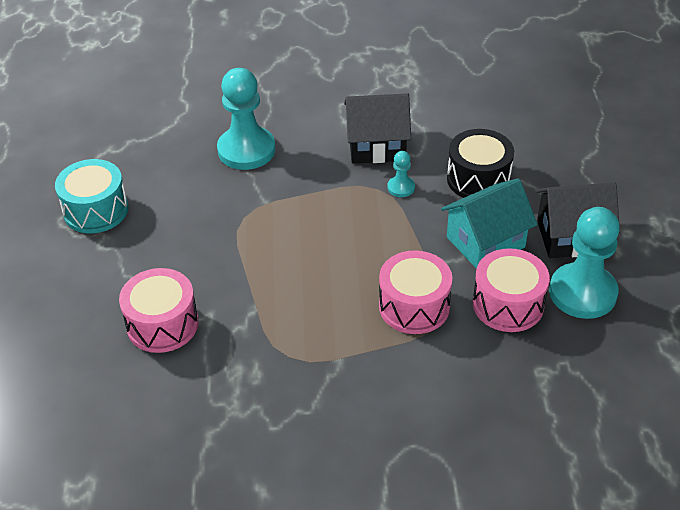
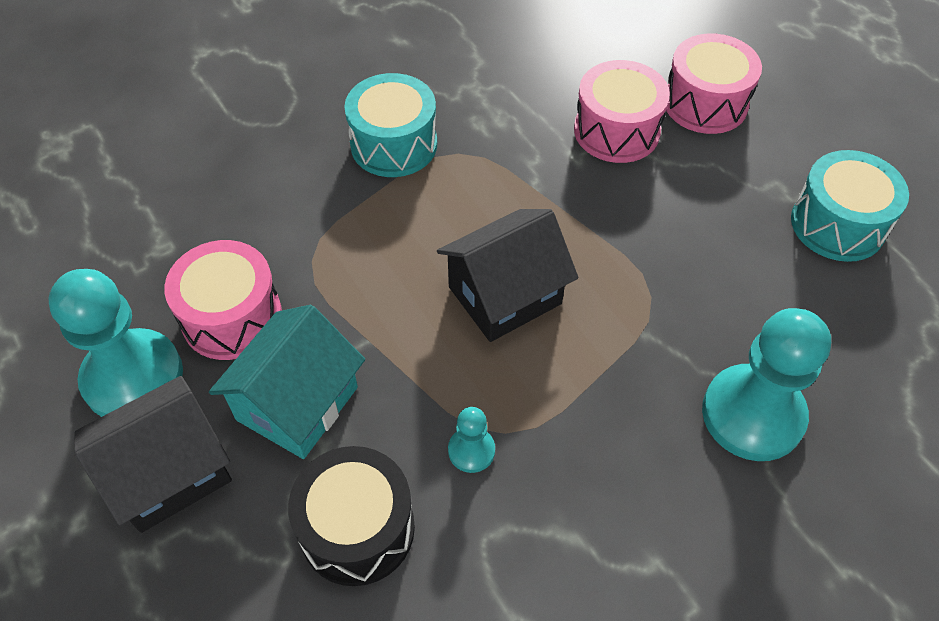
camera: 150 degrees right, 10 degrees up
black house [344,93,411,163] -> black house moved to [437,209,578,342]
pink drum [379,250,452,334] -> pink drum moved to [666,33,762,134]
none -> turquoise drum [344,73,437,177]

